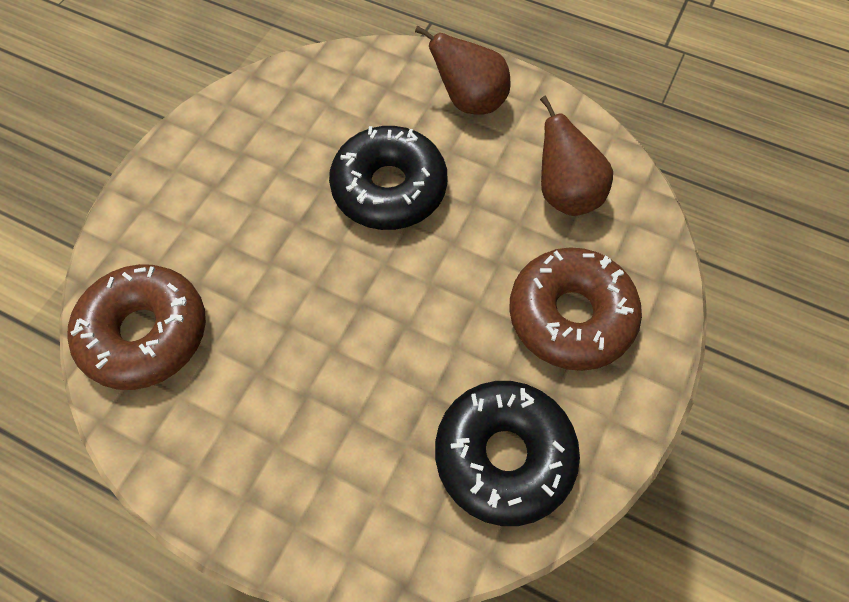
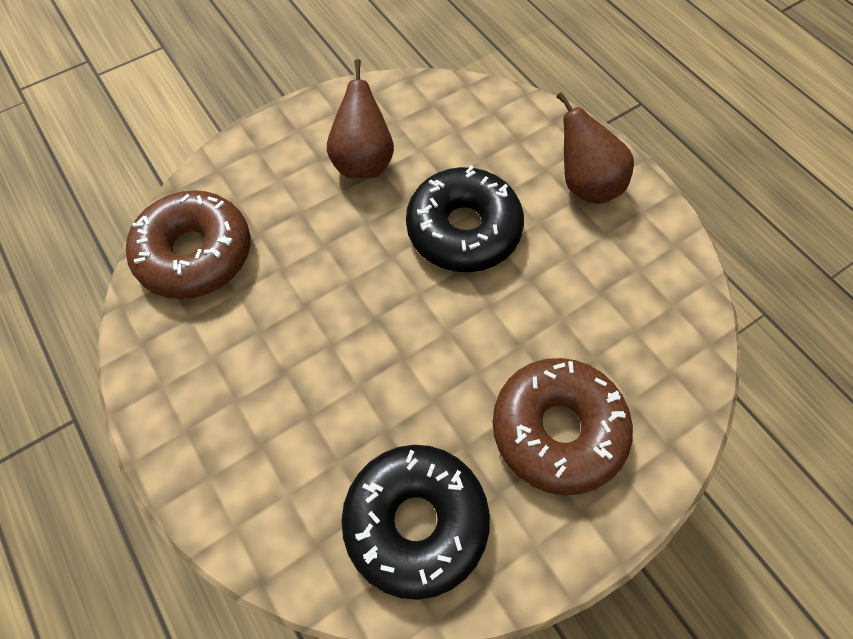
camera: 30 degrees right, 0 degrees up
brown pear [540,95,613,216] -> brown pear moved to [327,59,394,178]

